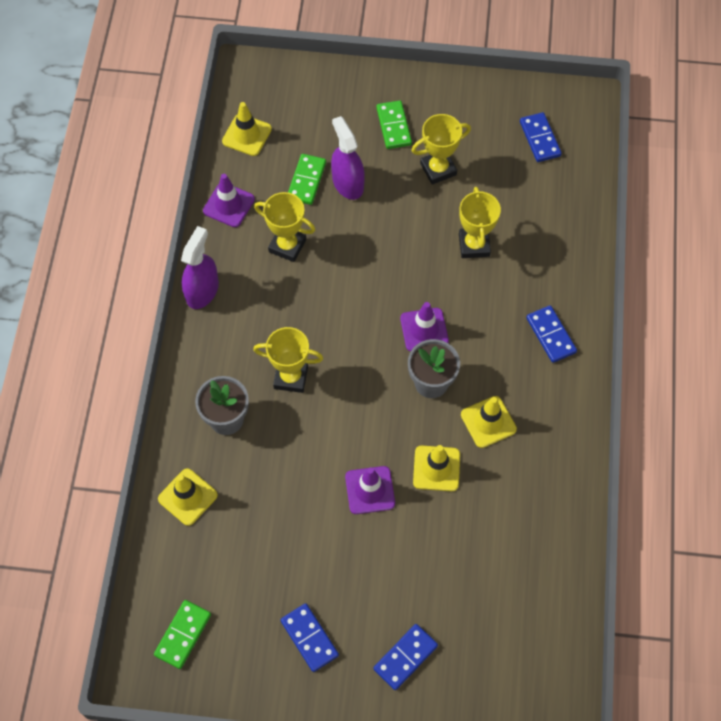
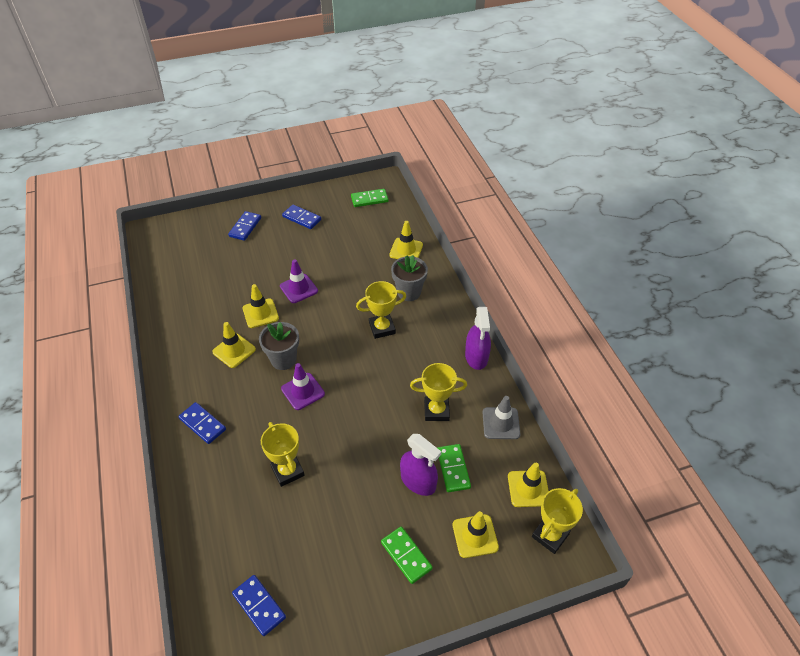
camera: 155 degrees right, 15 degrees down
green domino [154,600,211,669] -> green domino turned 75 degrees clockwise [351,189,389,207]
purple traffic cone [203,174,255,227] -> grey traffic cone [482,396,521,439]
yellow trophy [411,114,471,185] -> yellow trophy moved to [532,488,583,554]
none -> yellow traffic cone [452,511,499,558]

